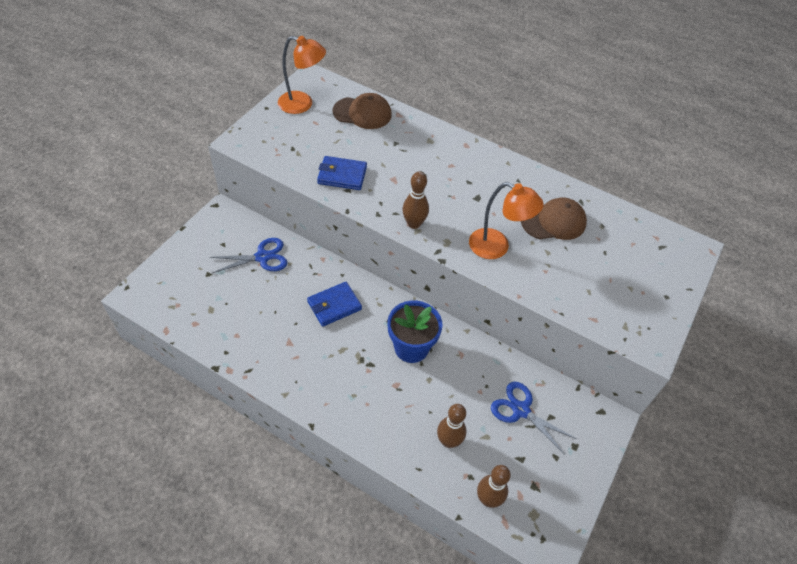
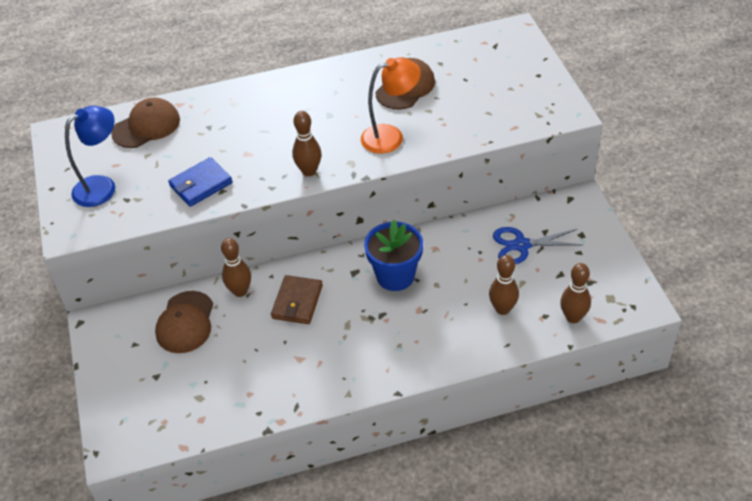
camera: 40 degrees left, 5 degrees down
blue scissors [210,238,287,273] -> brown cap [155,291,213,353]
orange lamp [278,36,326,114] -> none
blue wallet [307,282,362,327] -> brown wallet [271,275,323,324]
none -> blue lamp [65,106,115,207]
none -> brown bowling pin [221,238,251,297]

